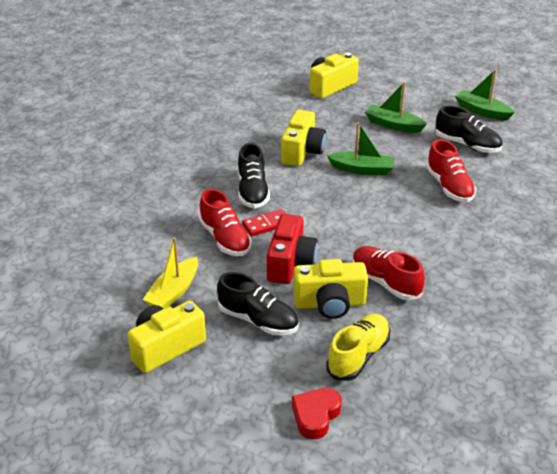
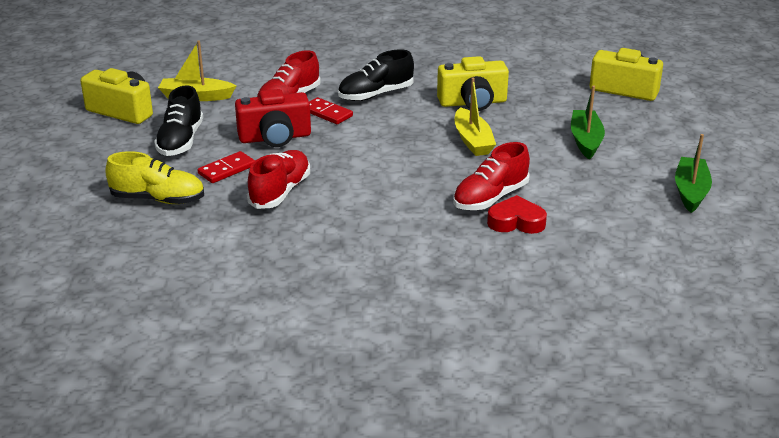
camera: 65 degrees right, 5 degrees down
red heart [292,388,342,439] -> red heart moved to [487,195,547,234]
yellow camera [294,259,368,319] -> red domino [198,151,255,183]
green boat [326,122,395,175] -> yellow boat [455,77,496,156]
black shoe [436,106,503,153] -> none

